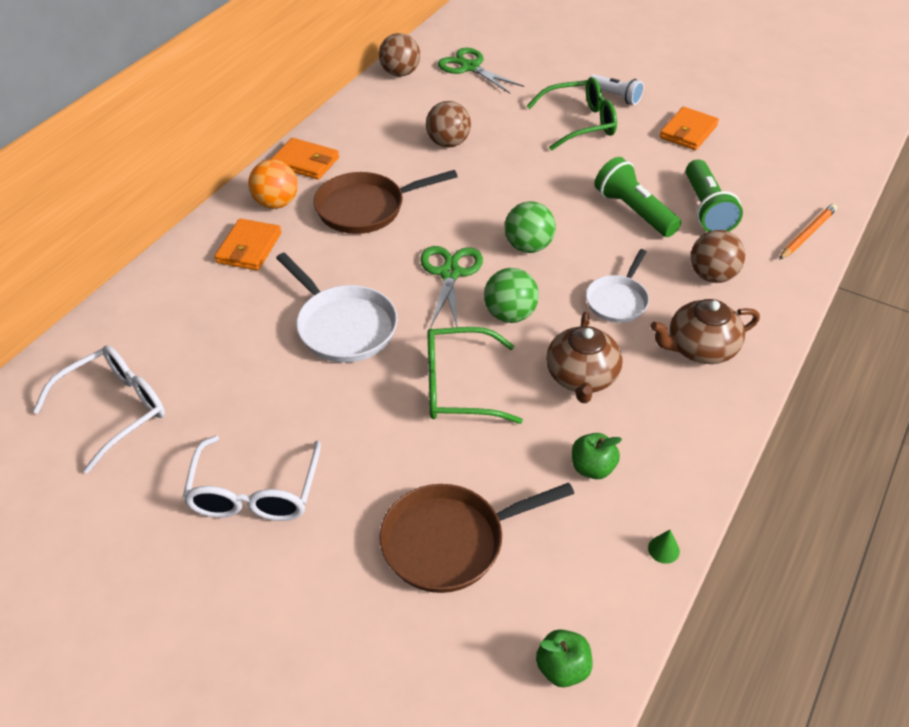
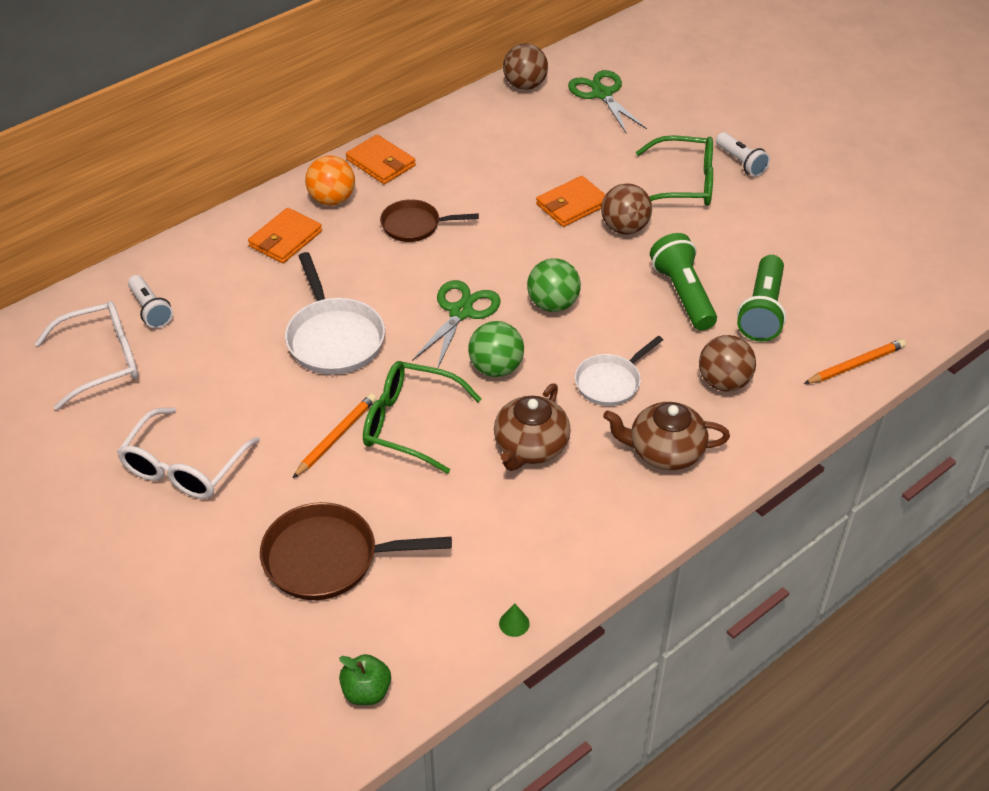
camera: 20 degrees right, 0 degrees up
brown pan [314,170,458,234] -> brown pan [380,199,479,242], size x0.64
brown ball [426,101,471,148] -> brown ball moved to [601,183,652,234]
green apple [572,433,622,479] -> none
orange wallet [660,107,719,150] -> orange wallet moved to [536,176,606,227]
none -> white flashlight [128,275,173,328]
none -> orange pencil [293,393,376,478]

